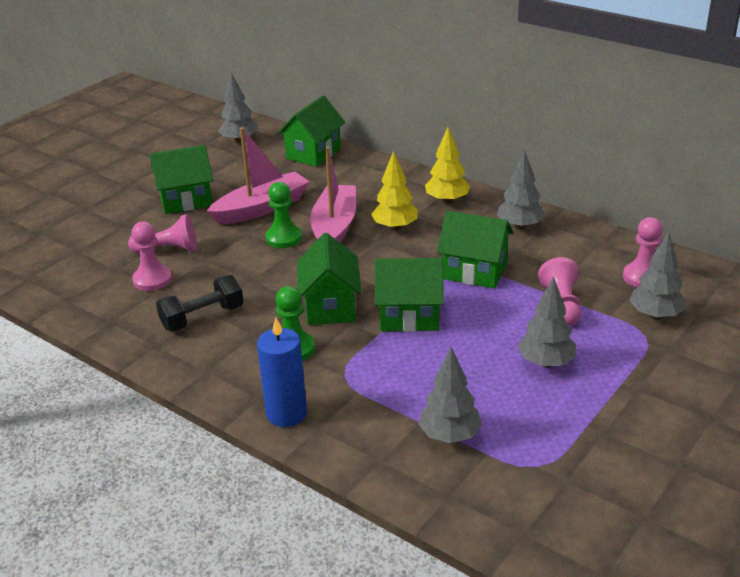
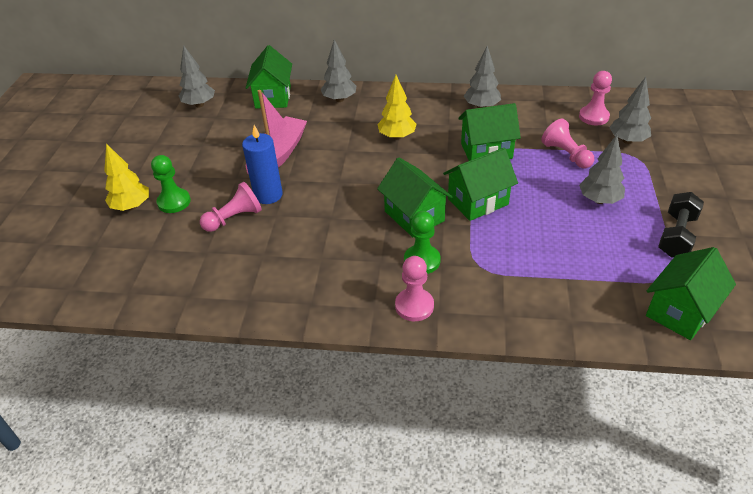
camera: 30 degrees left, 10 degrees up
pink pawn [131,221,172,291] -> pink pawn moved to [395,256,434,321]
green house [150,145,213,214] -> green house moved to [646,247,736,340]
black dumbbell [156,275,244,331] -> black dumbbell moved to [658,192,704,258]
blue candle [257,318,307,427] -> blue candle moved to [242,125,283,204]
green pawn [266,182,302,248] -> green pawn moved to [151,155,191,213]
pink boat [310,146,356,243] -> none
grey tree [418,347,482,443] -> grey tree moved to [320,39,356,102]
yellow tree [425,127,470,204] -> yellow tree moved to [104,144,149,211]

